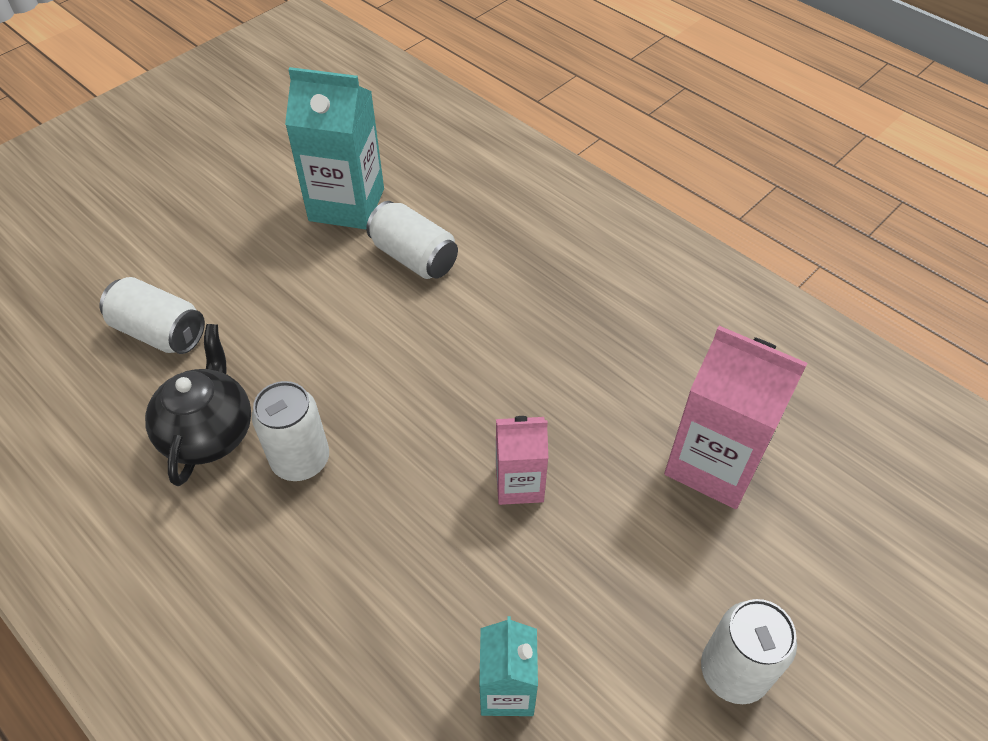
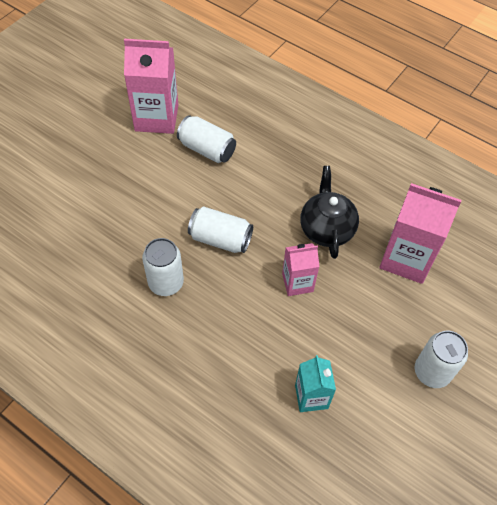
camera: 10 degrees left, 5 degrees up
white can [100,277,205,354] -> white can moved to [188,207,253,253]
black teapot [145,324,251,486] -> black teapot moved to [300,166,359,259]
turquoise carton [285,67,384,229] -> pink carton [124,39,178,134]

